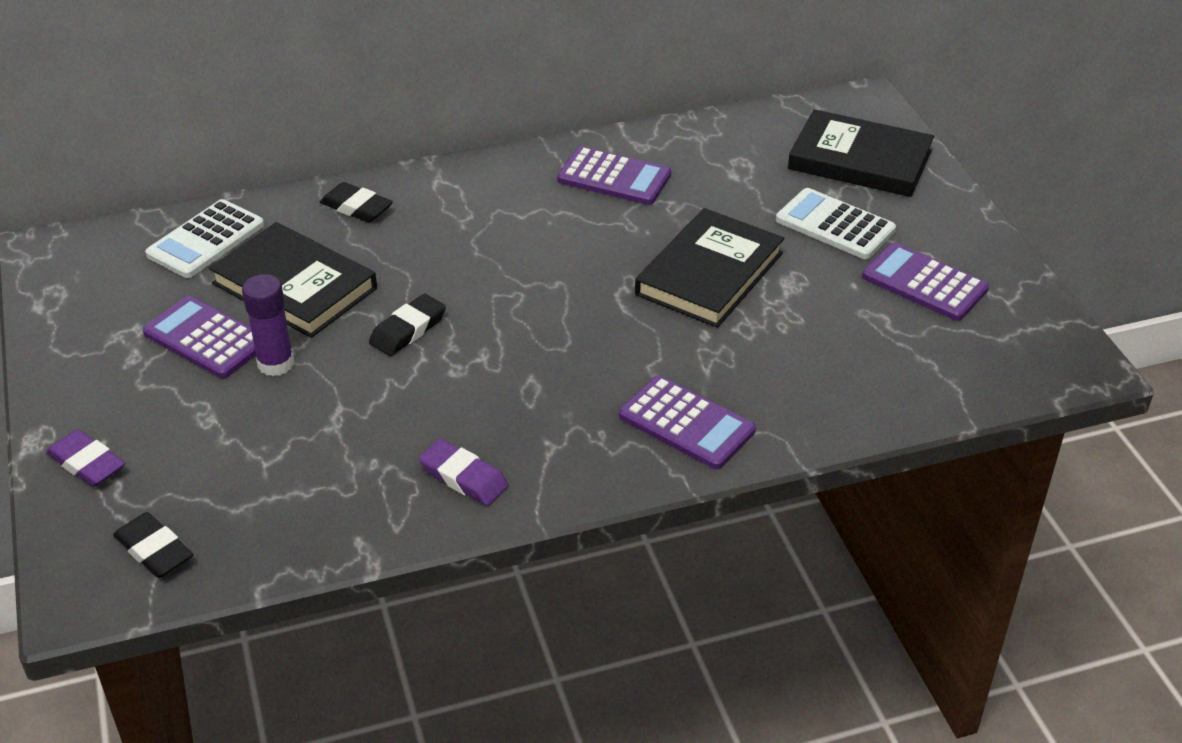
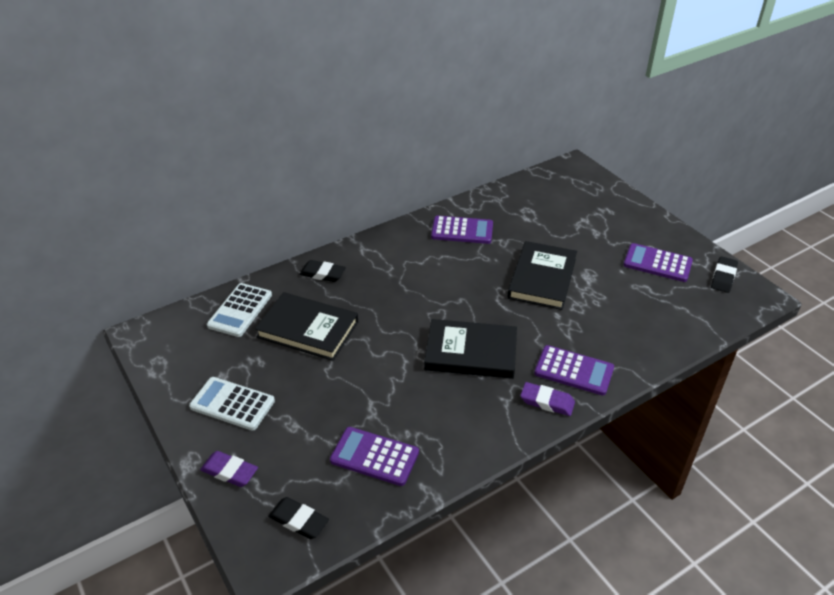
camera: 15 degrees left, 0 degrees up
purple calculator [143,296,256,378] -> purple calculator moved to [330,427,419,486]
purple glue stick [242,274,294,376] -> none
black eraser [369,293,446,356] -> black eraser moved to [711,256,738,293]
purple eraser [418,439,509,506] -> purple eraser moved to [520,382,575,416]
white calculator [776,188,896,259] -> white calculator moved to [189,377,275,431]
black book [788,109,934,197] -> black book moved to [424,319,517,379]

